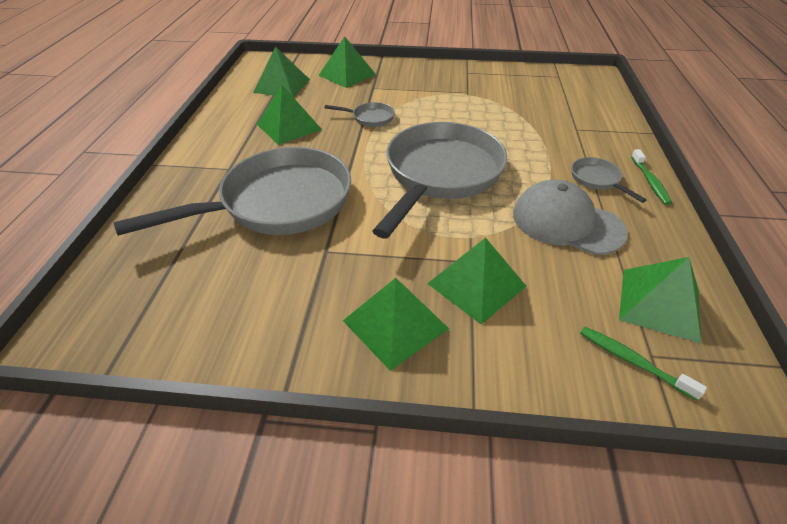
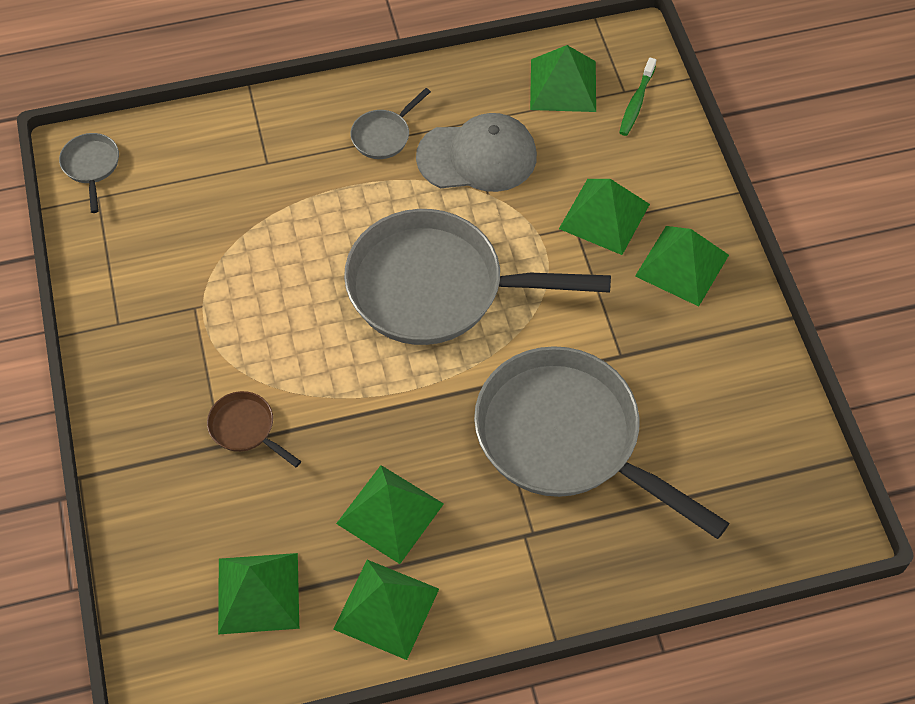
camera: 110 degrees left, 15 degrees up
green pyramid [319,36,376,88] -> green pyramid moved to [333,560,439,660]
grey pan [324,102,395,127] -> grey pan moved to [59,133,119,213]
grey cap [513,180,628,255] -> grey cap turned 105 degrees counterclockwise [416,113,537,192]
green toothbrush [631,149,672,205] -> none
none -> brown pan [207,391,301,467]

